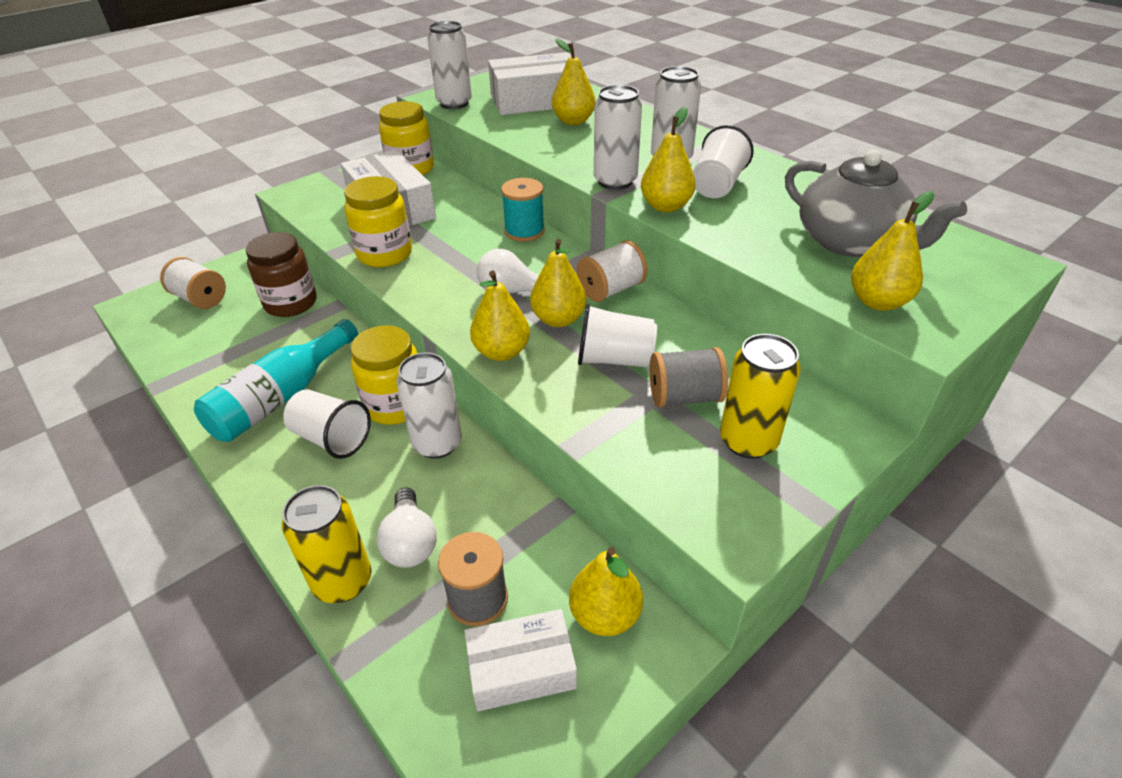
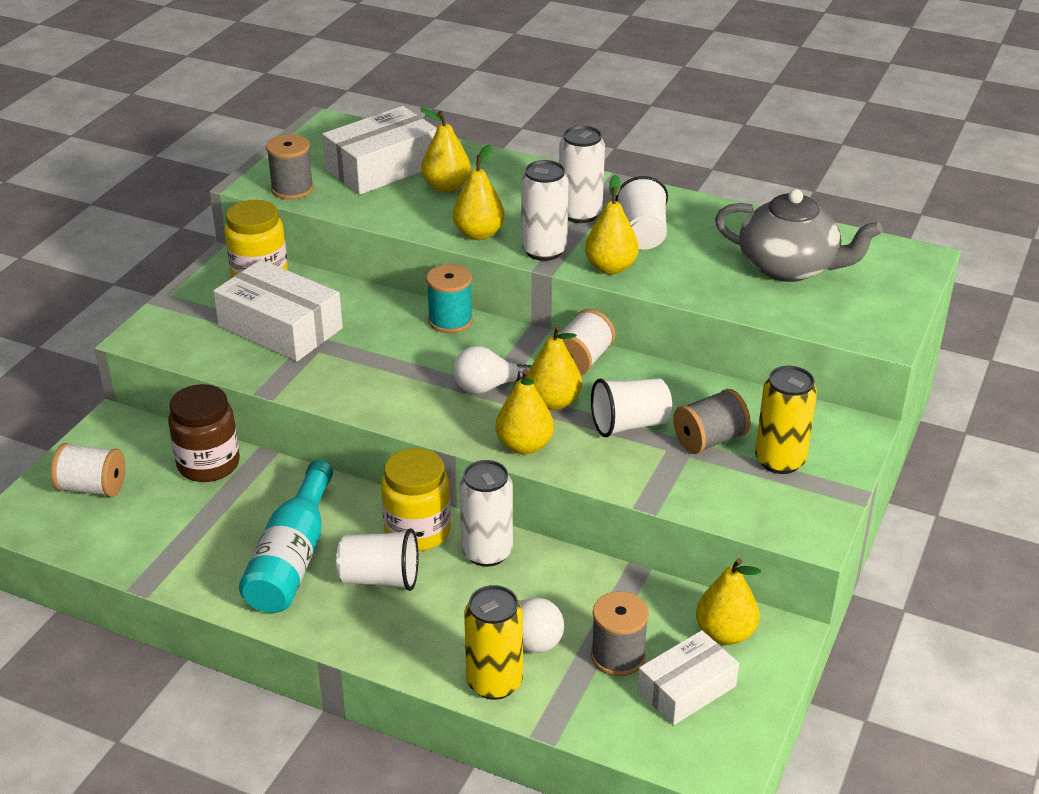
camera: 25 degrees left, 5 degrees down
yellow jar [344,176,412,267] -> none
white can [427,21,472,109] -> grey spool [266,134,314,200]
yellow pear [851,191,934,311] -> yellow pear moved to [453,144,505,240]

